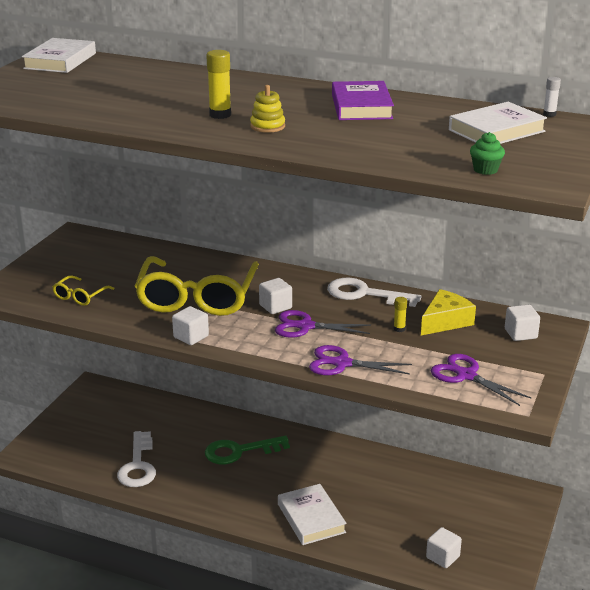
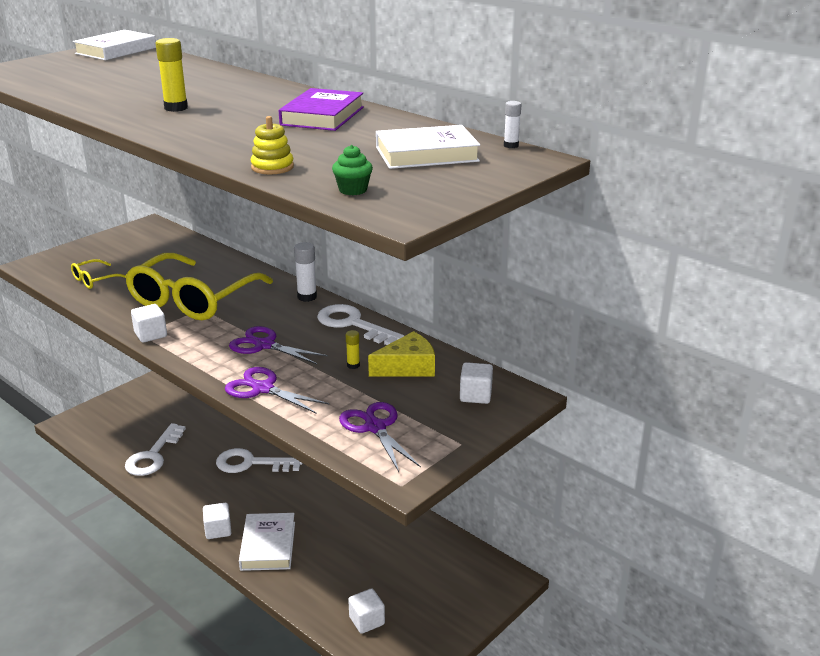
camera: 20 degrees right, 0 degrees up
green key [205,436,290,464] -> white key [216,448,303,473]
yellow stacking toy [250,85,285,133] -> yellow stacking toy moved to [251,116,294,174]
white cube [259,278,292,314] -> white cube moved to [203,503,231,539]
none -> white glue stick [294,242,317,302]

